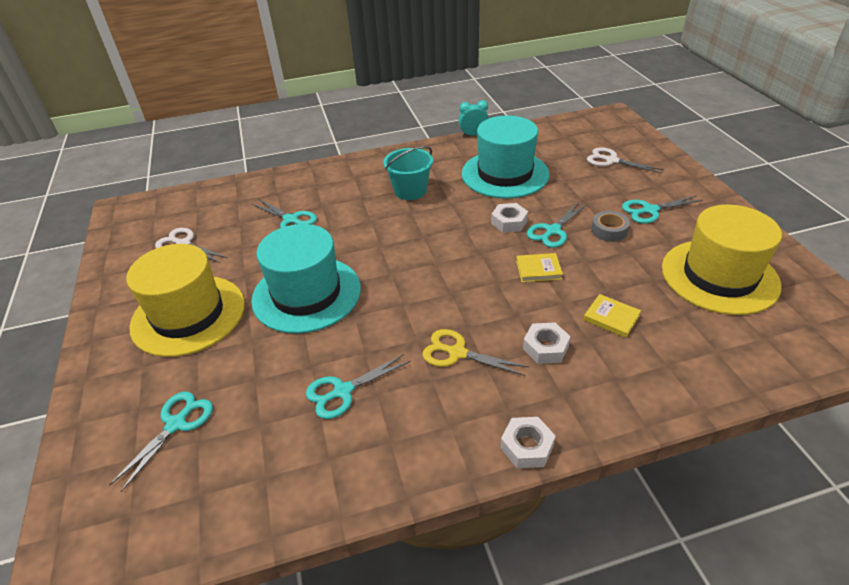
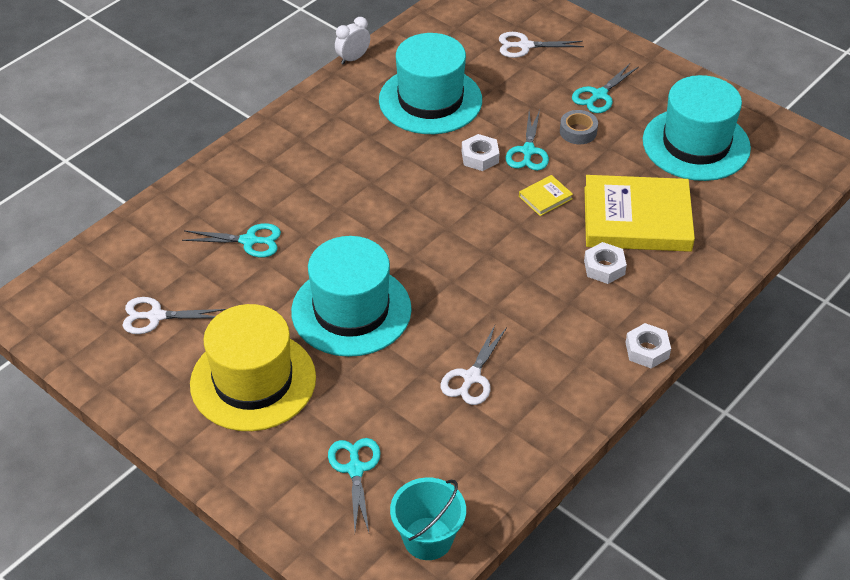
camera: 35 degrees left, 5 degrees up
turquoise scissors [306,354,411,419] -> white scissors [441,325,507,405]
turquoise bucket [383,146,433,200] -> turquoise bucket moved to [390,478,466,560]
yellow scissors [422,329,529,376] -> none
turquoise clock [458,100,489,136] -> white clock [335,17,370,65]
yellow book [583,294,641,338] -> yellow book [584,175,695,252], size x2.44
yellow hat [662,205,782,315] -> turquoise hat [643,75,751,181]

